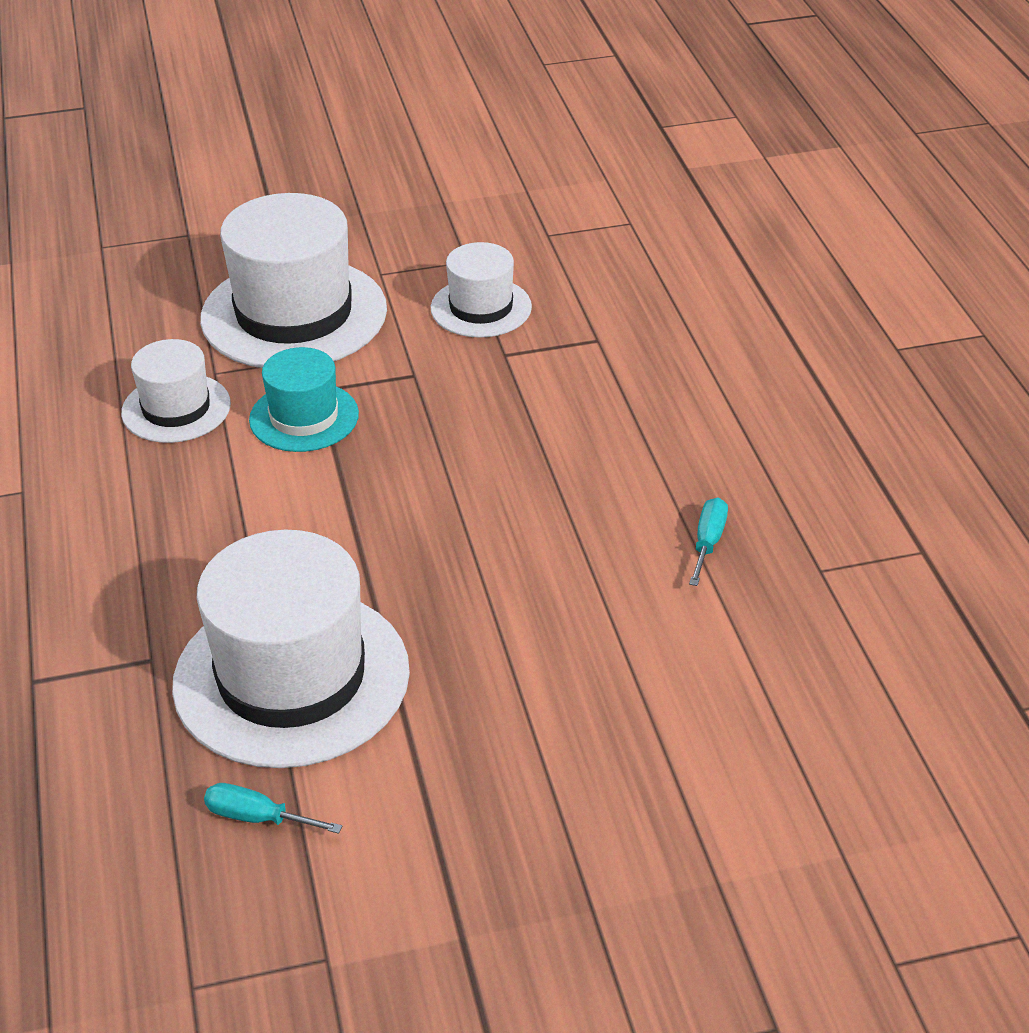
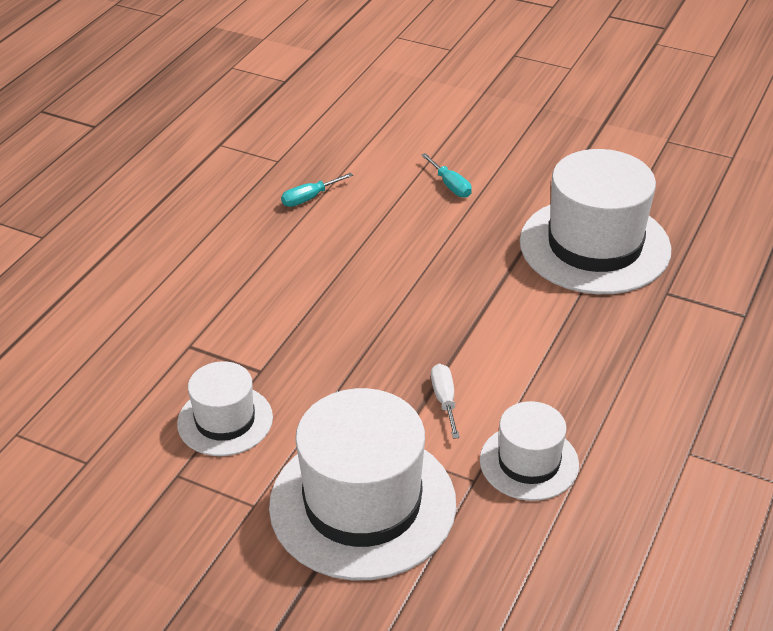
camera: 140 degrees left, 0 degrees up
turquoise screwdriver [204,783,343,834] -> turquoise screwdriver moved to [421,153,472,198]
turquoise hat [249,347,359,452] -> white screwdriver [431,364,460,439]

